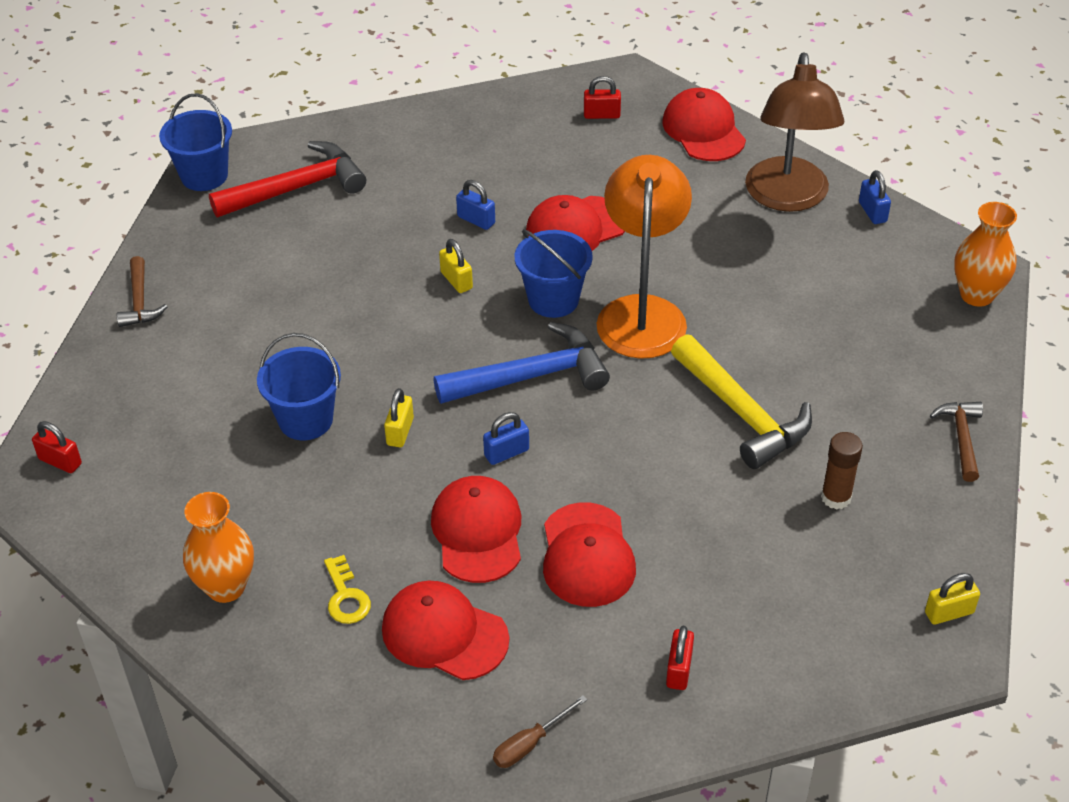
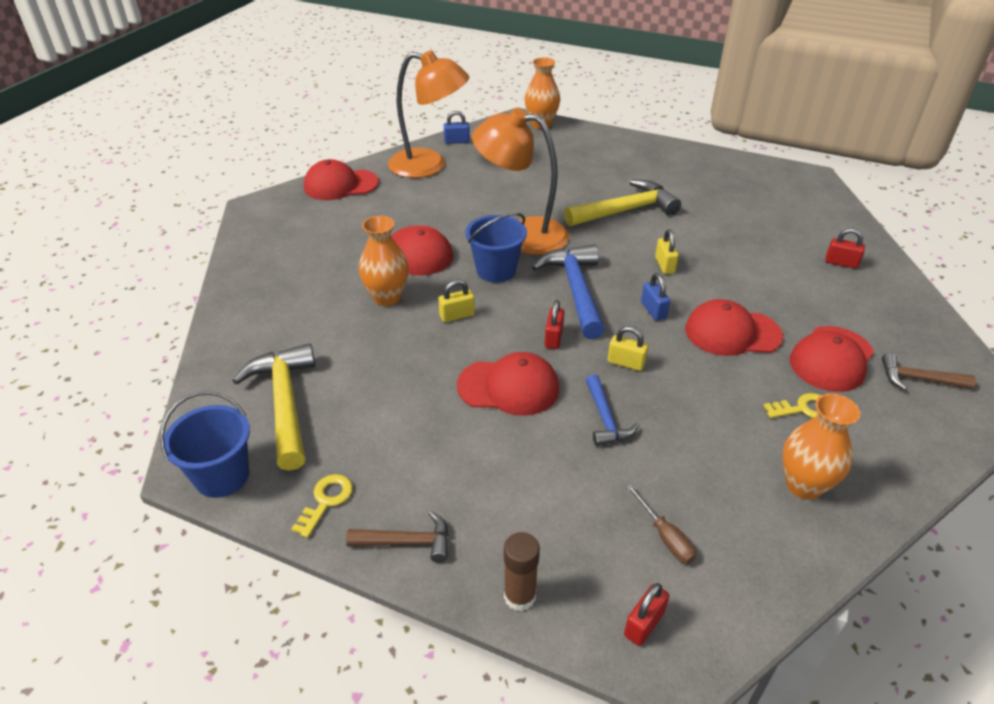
camera: 80 degrees left, 5 degrees down
red hammer [209,141,366,217] -> yellow hammer [232,343,315,471]
blue bucket [257,333,341,440] -> blue hammer [586,375,639,446]
blue padlock [456,180,495,230] -> orange vase [359,216,409,306]
brown screwdriver [493,695,587,768] -> brown screwdriver moved to [626,484,696,564]
red cap [543,502,636,607] -> red cap moved to [457,352,560,416]
red padlock [584,76,621,119] -> red padlock moved to [545,300,564,349]
brown lamp [745,52,844,212] -> orange lamp [388,50,469,178]
brown glue stick [821,432,863,510] -> brown glue stick moved to [504,532,540,611]
yellow padlock [925,573,980,624] -> yellow padlock moved to [655,229,679,274]
brown hammer [930,402,983,482] -> brown hammer moved to [882,353,976,390]
none -> yellow key [291,474,353,538]

